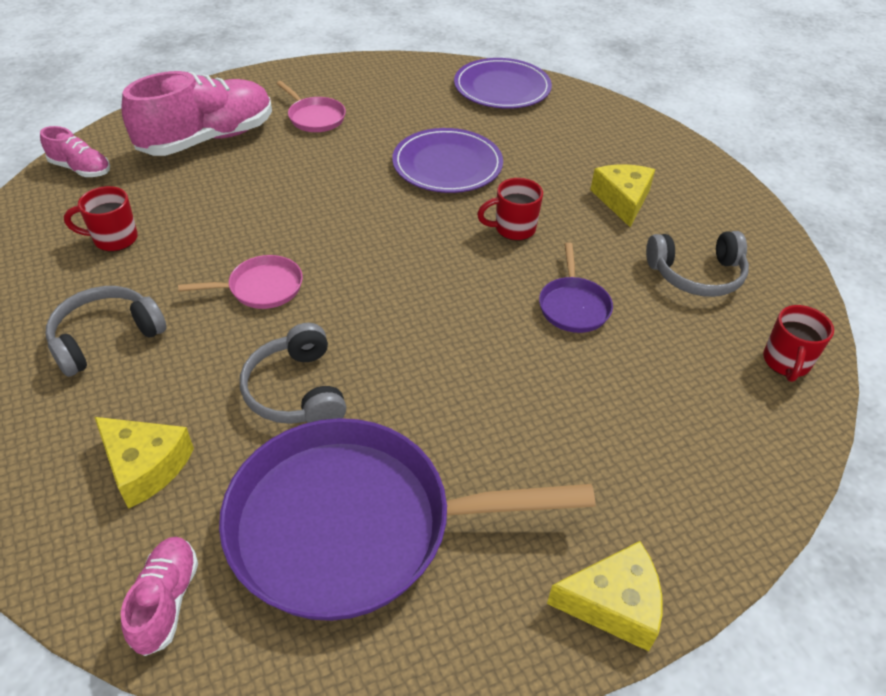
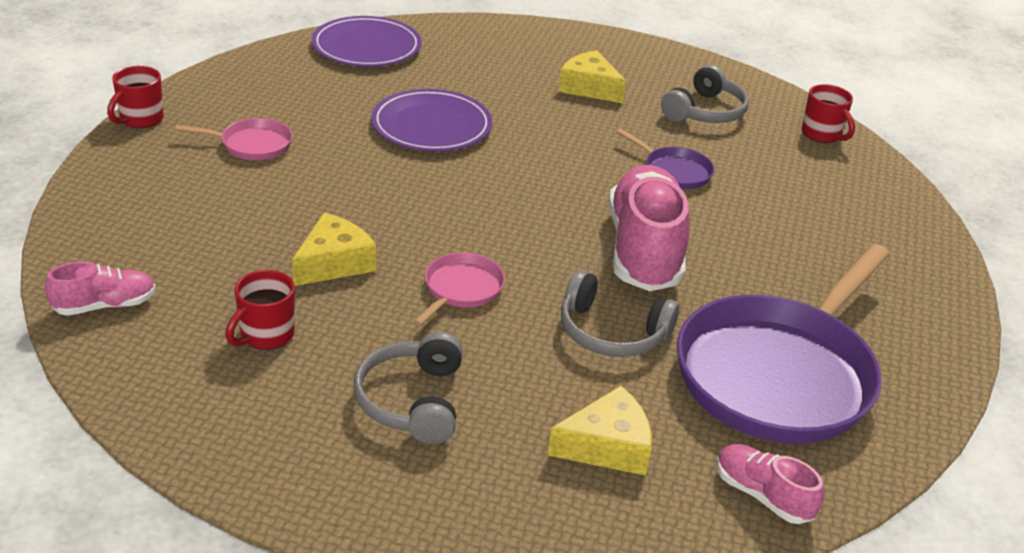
camera: 50 degrees left, 10 degrees down
pink shoe [121,71,272,156] -> pink shoe moved to [608,165,690,291]
red mug [477,178,543,241] -> red mug moved to [107,66,164,128]
yellow cheese [547,541,663,652] -> yellow cheese moved to [292,213,376,286]

